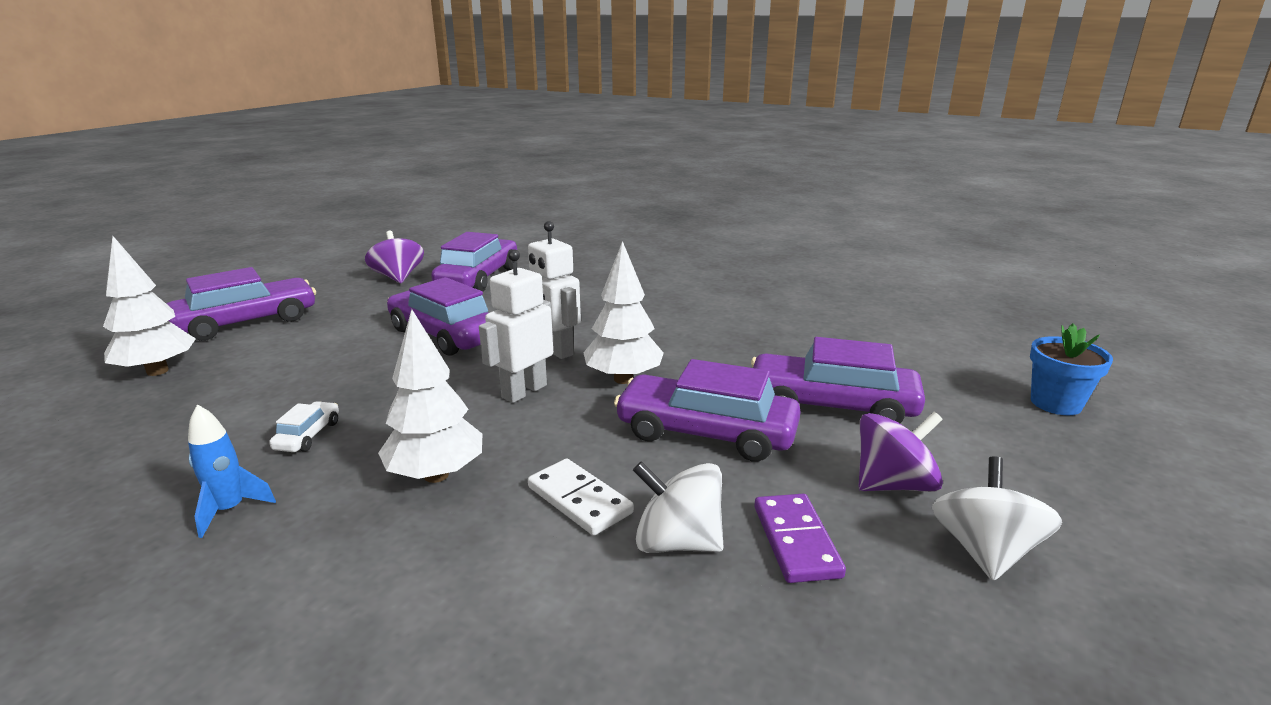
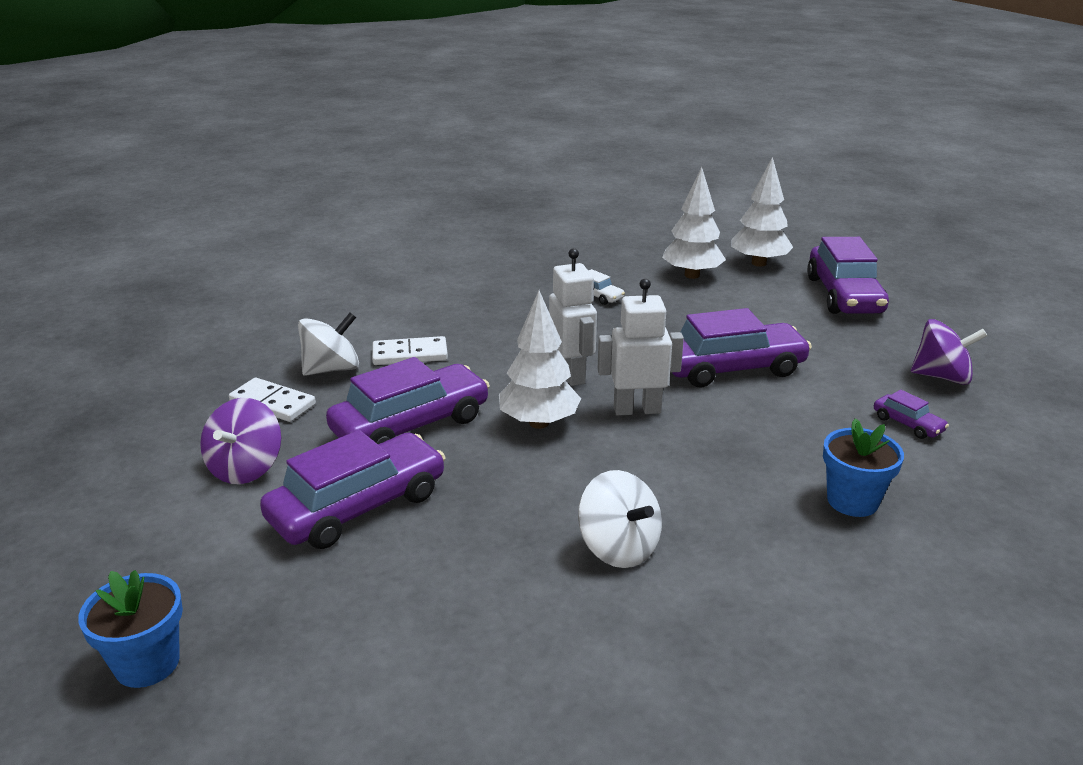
camera: 125 degrees right, 5 degrees up
blue rocket [188,404,276,538] -> none
white tree [378,309,482,483] -> white tree moved to [662,167,726,279]
purple car [431,232,517,292] -> purple car [874,390,949,439], size x0.45
purple domino [754,494,846,583] -> white domino [229,378,316,422]
white spinning top [932,456,1062,581] -> white spinning top moved to [578,470,662,568]
none -> blue flower pot [823,418,904,517]

